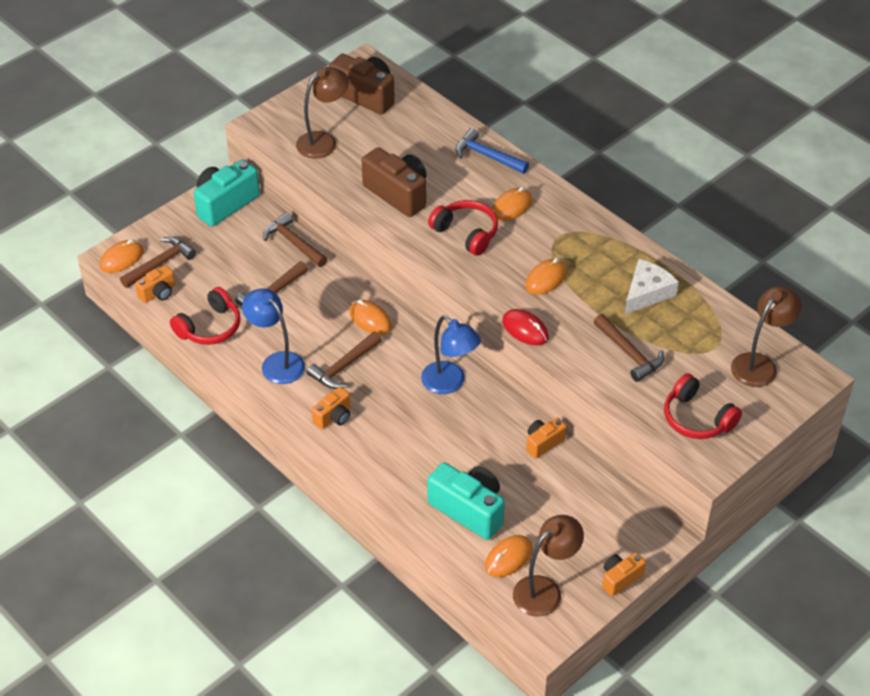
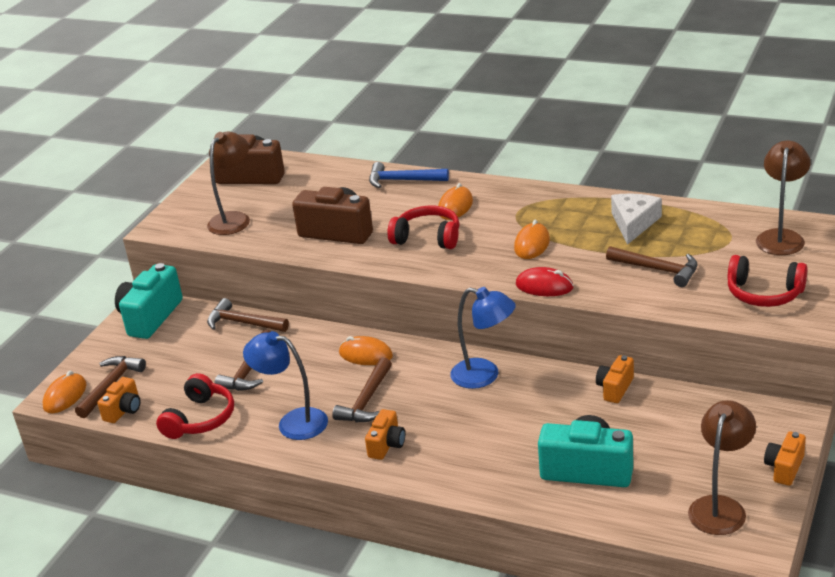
camera: 20 degrees left, 15 degrees down
orange mouse [485,535,533,577] -> none

